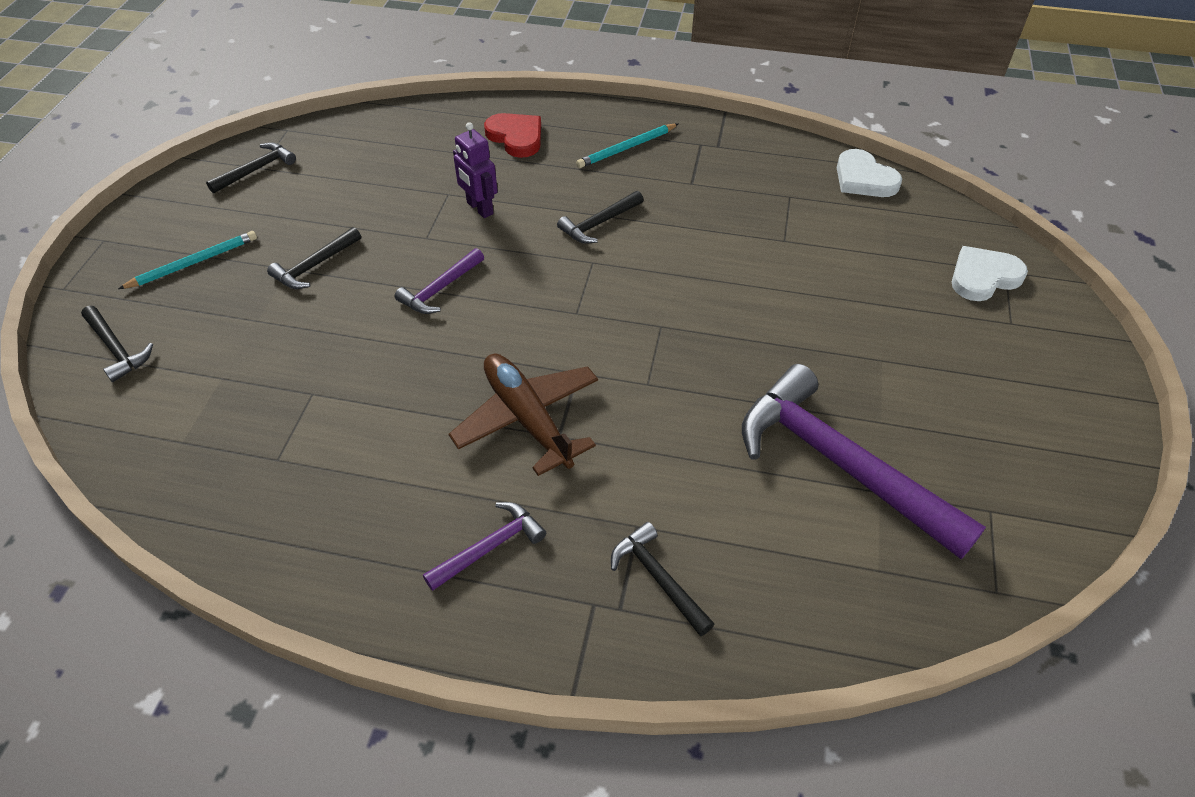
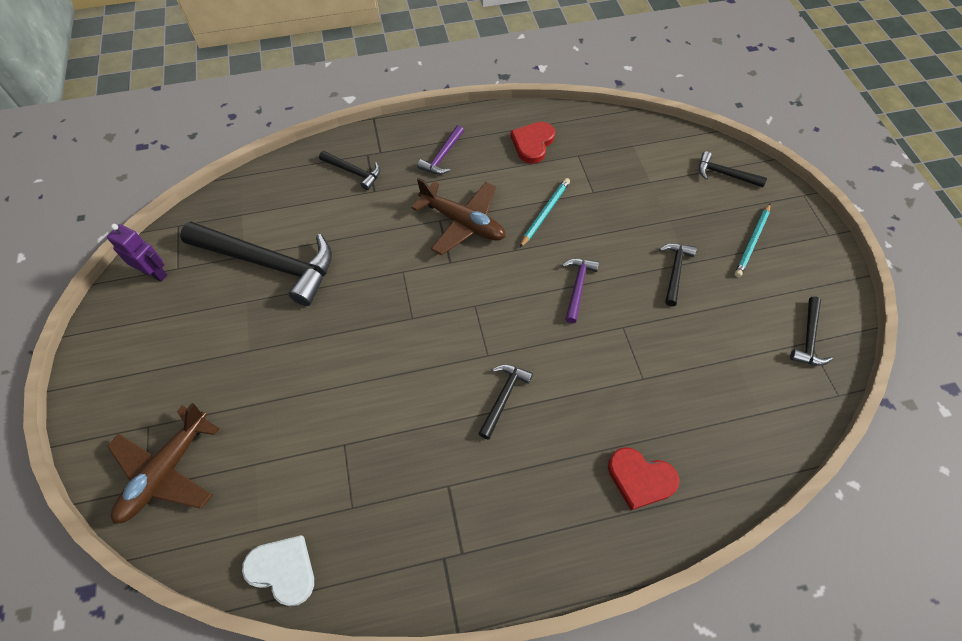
camera: 155 degrees right, 10 degrees up
purple robot [453,122,498,218] -> purple robot moved to [107,224,167,282]
turquoise pencil [576,123,678,168] -> turquoise pencil moved to [520,178,570,247]
purple hammer [742,364,986,559] -> black hammer [180,222,332,306]
white heart [952,246,1028,301] -> brown plane [107,403,220,524]
none -> red heart [510,122,555,164]

